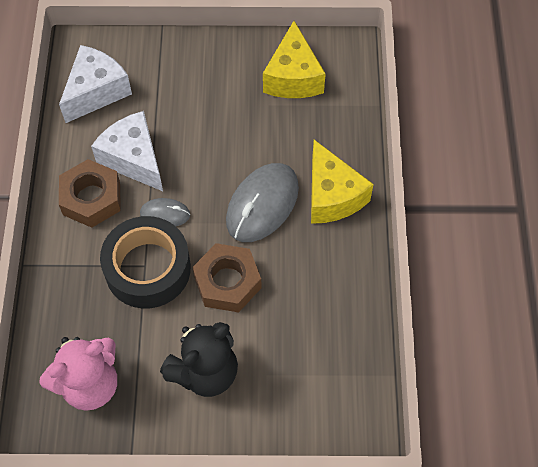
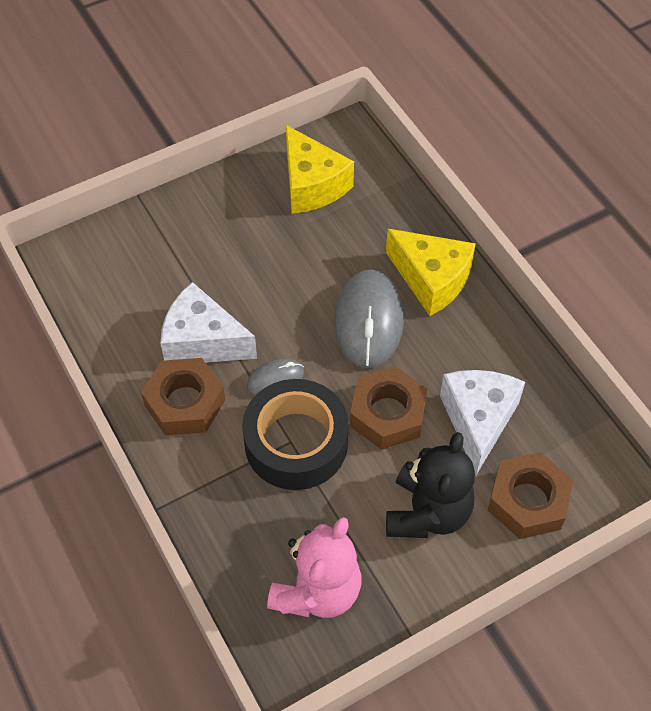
camera: 30 degrees left, 5 degrees down
white cheese [59,45,132,123] -> white cheese moved to [440,370,525,475]
none -> brown nut [488,452,573,539]

